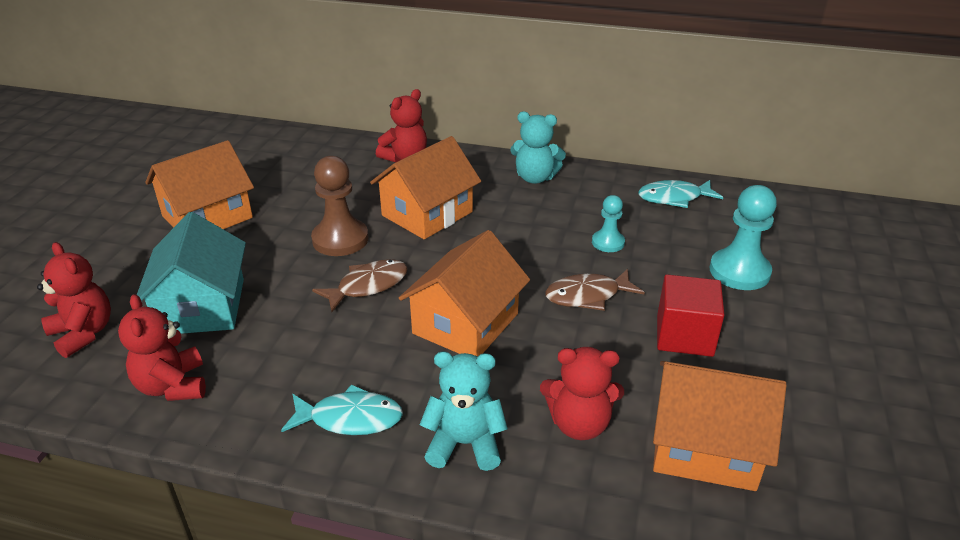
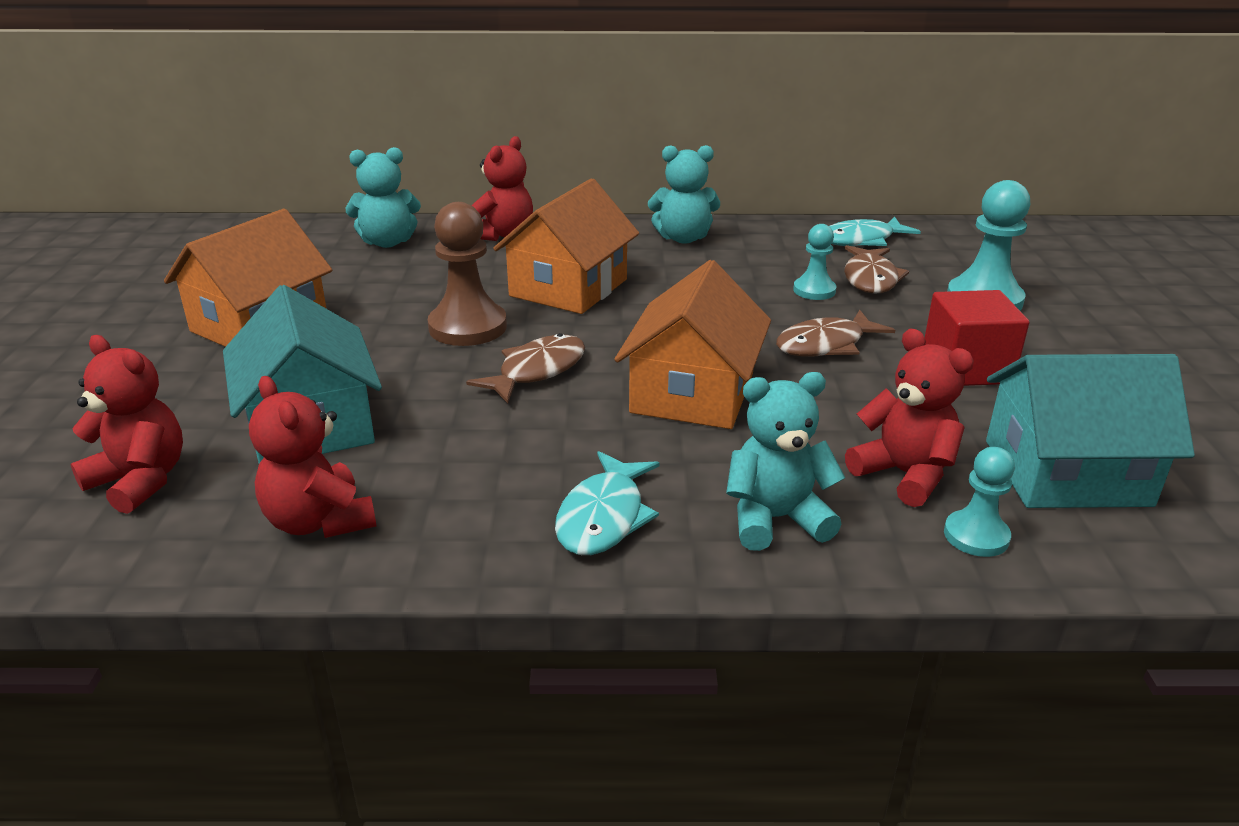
camera: 15 degrees left, 5 degrees down
turquoise fish [281,384,403,435] -> turquoise fish turned 120 degrees clockwise [555,451,660,555]
red teddy bear [540,347,624,440] -> red teddy bear turned 120 degrees counterclockwise [845,329,974,507]
orange house [653,361,787,491] -> turquoise house [986,354,1195,508]
none -> turquoise teddy bear [346,147,421,248]
none -> brown fish [844,245,909,294]
none -> turquoise pawn [944,447,1015,557]

